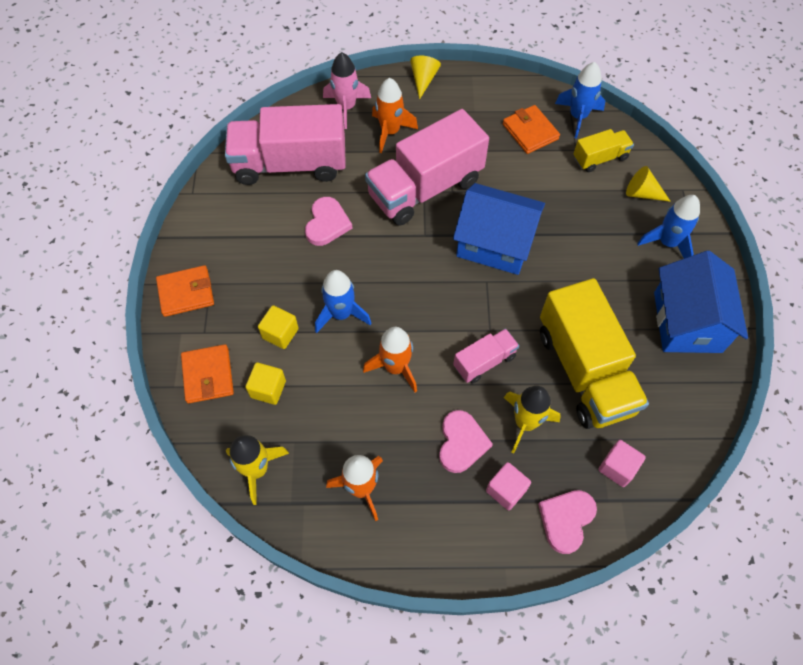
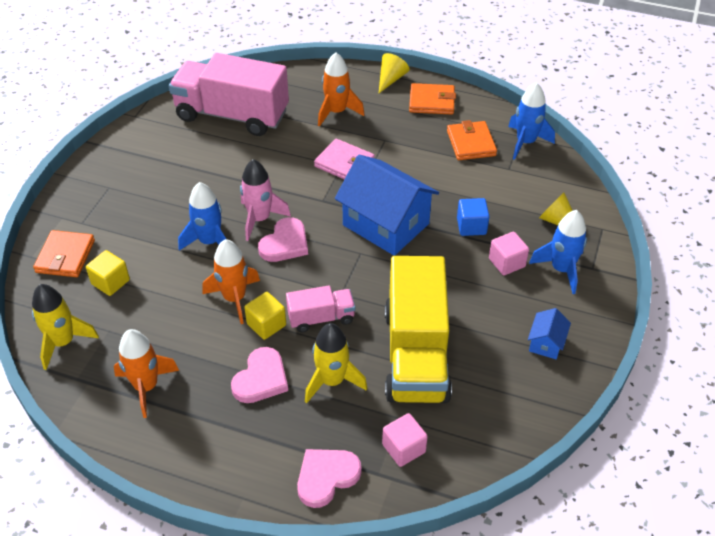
camera: 20 degrees right, 15 degrees down
orange wallet [156,265,214,317] -> orange wallet moved to [409,83,456,115]
yellow cube [258,305,299,349] -> yellow cube moved to [244,292,286,340]
pink heart [305,197,352,246] -> pink heart moved to [258,217,308,262]
pink rocket [323,52,371,129] -> pink rocket moved to [240,159,291,241]
pink truck [365,109,489,226] -> pink wallet [314,139,375,179]
pink cube [486,462,531,511] -> pink cube moved to [489,232,529,275]
yellow truck [574,129,634,172] -> none
blue house [654,251,748,353] -> blue house [528,308,571,359], size x0.44
none -> blue cube [457,198,490,236]

